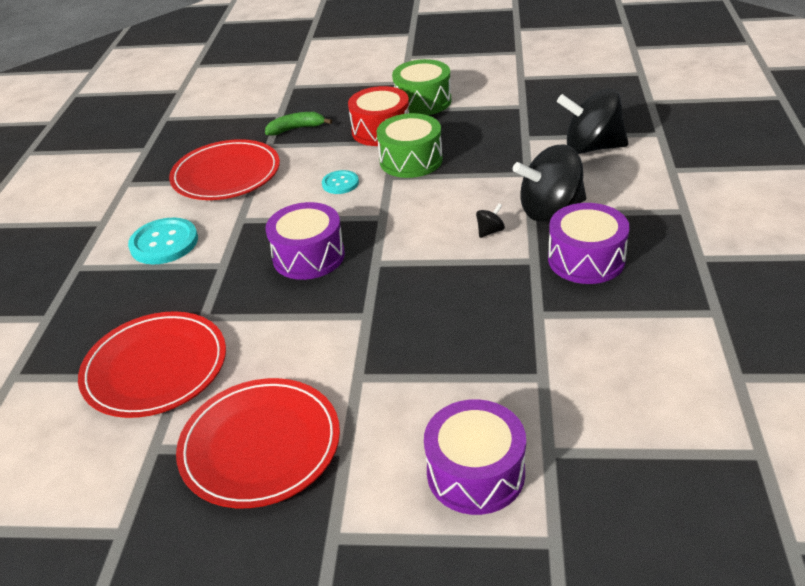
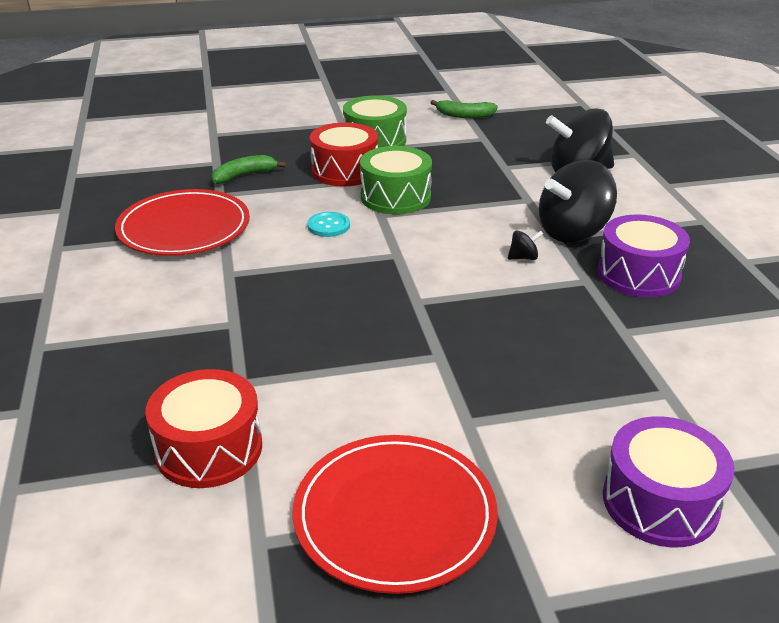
camera: 20 degrees left, 5 degrees down
red plate [78,311,226,418] -> red drum [145,369,262,488]
turquoise button [128,218,198,264] -> none
purple drum [265,202,345,280] -> none
black spinning top [476,204,505,238] -> black spinning top turned 45 degrees clockwise [508,231,543,260]
none -> green banana [430,100,498,118]

